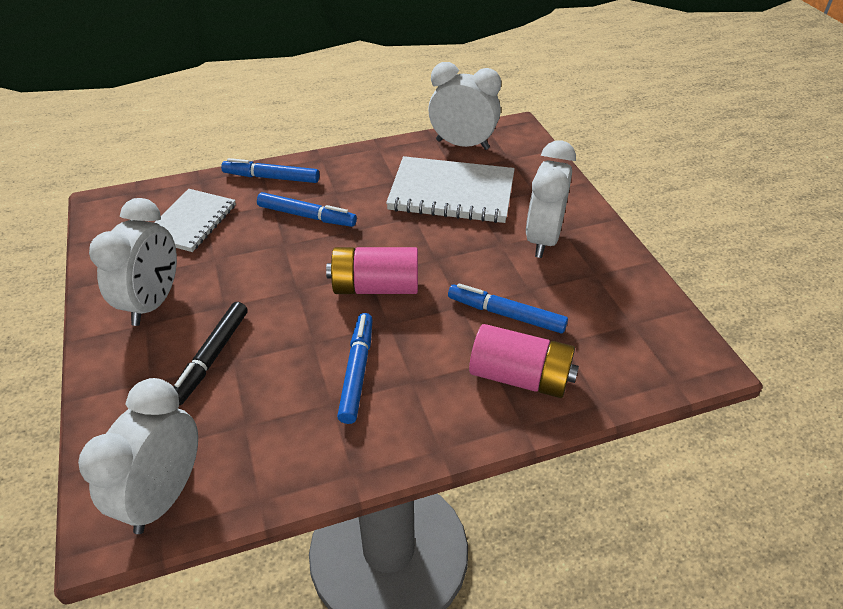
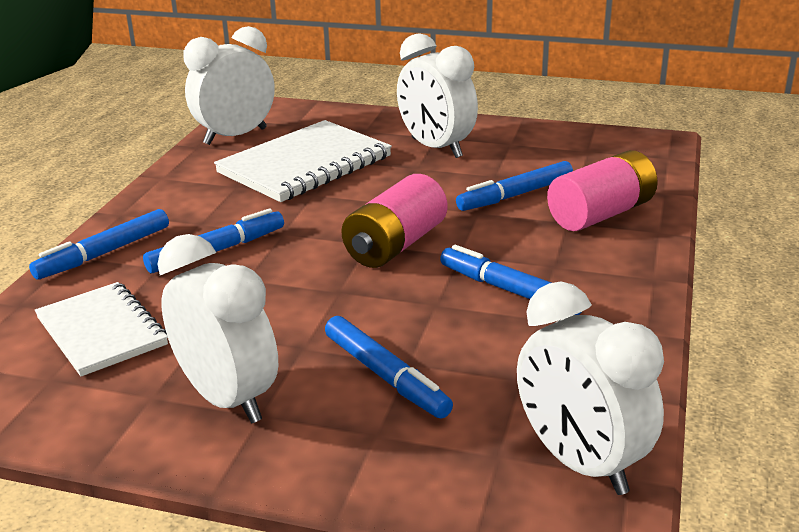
camera: 55 degrees left, 15 degrees down
black marker [174,302,247,405] -> blue marker [325,316,453,419]

